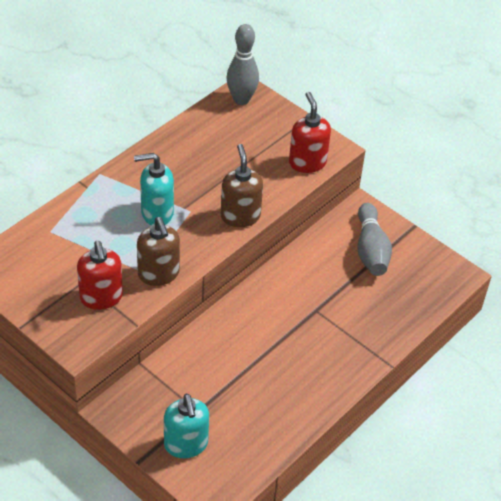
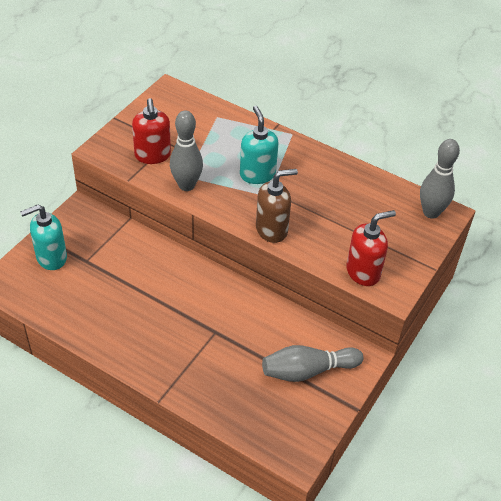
camera: 80 degrees right, 0 degrees up
red soap dispenser [77,241,123,310] -> red soap dispenser turned 75 degrees counterclockwise [132,98,171,164]
brown soap dispenser [137,217,180,286] -> grey bowling pin [170,110,203,191]

